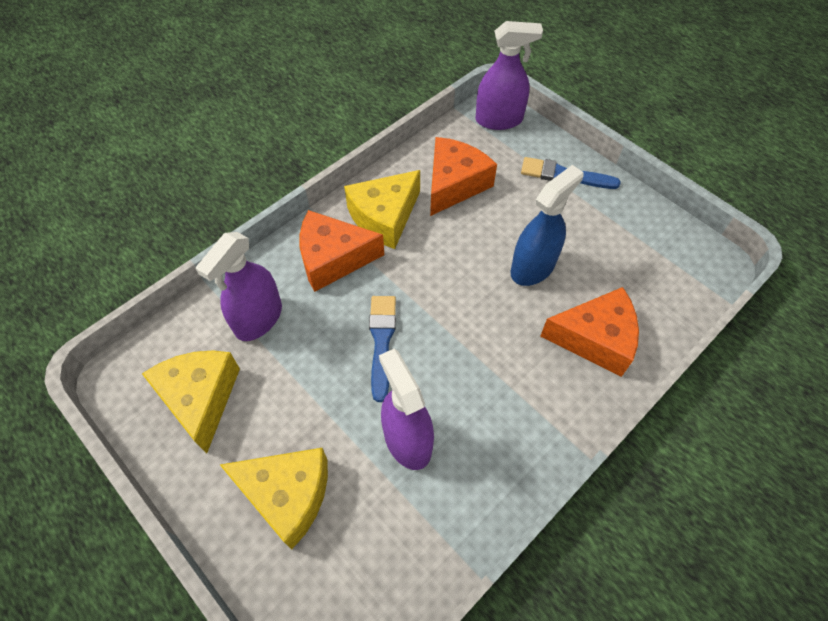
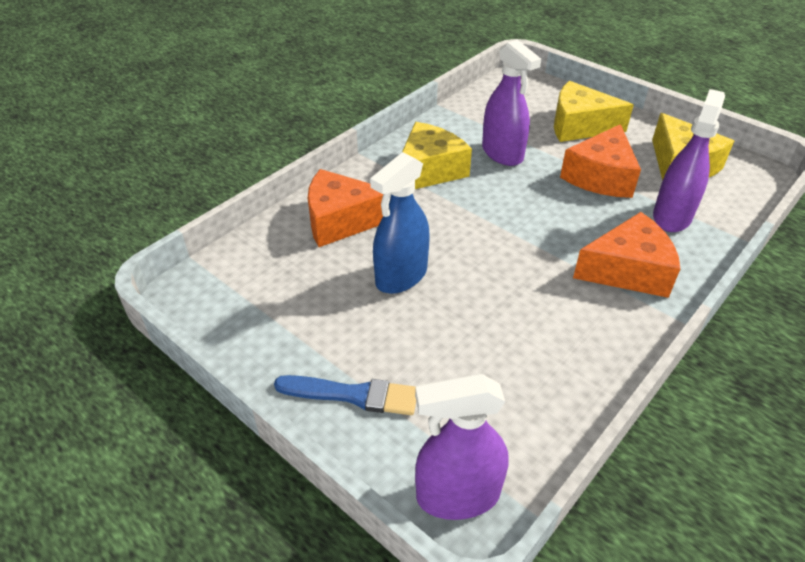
camera: 175 degrees right, 15 degrees down
yellow cheese [344,170,420,249] -> yellow cheese moved to [402,122,472,189]
blue brush [369,296,396,402] -> none
orange cheese [430,137,497,216] -> orange cheese moved to [560,124,641,198]

